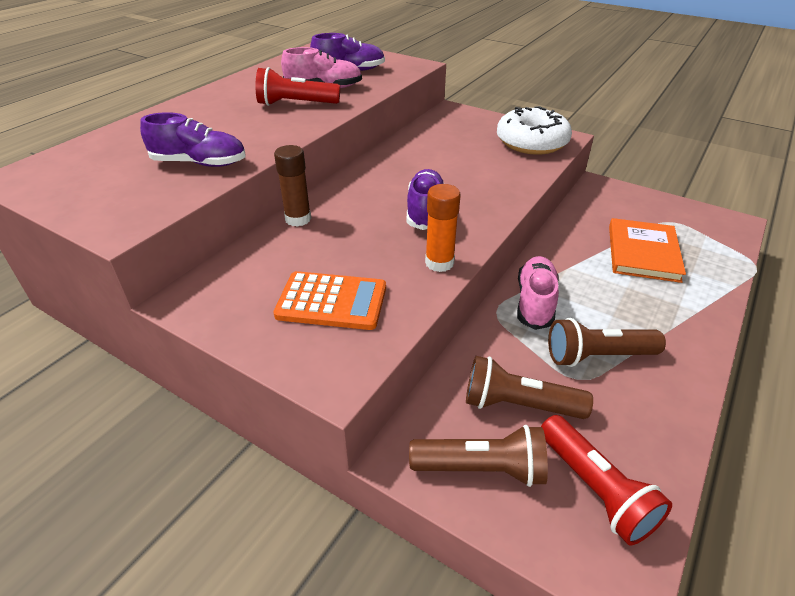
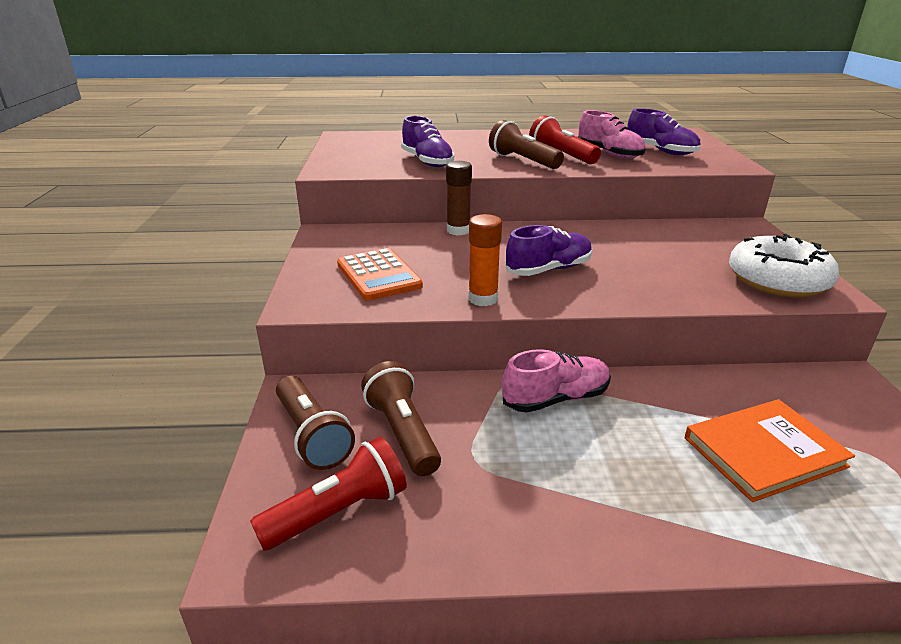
camera: 55 degrees right, 10 degrees down
red flashlight [541,415,672,546] -> red flashlight turned 150 degrees counterclockwise [250,437,407,551]
brown flashlight [548,318,666,367] -> brown flashlight moved to [489,120,564,169]

